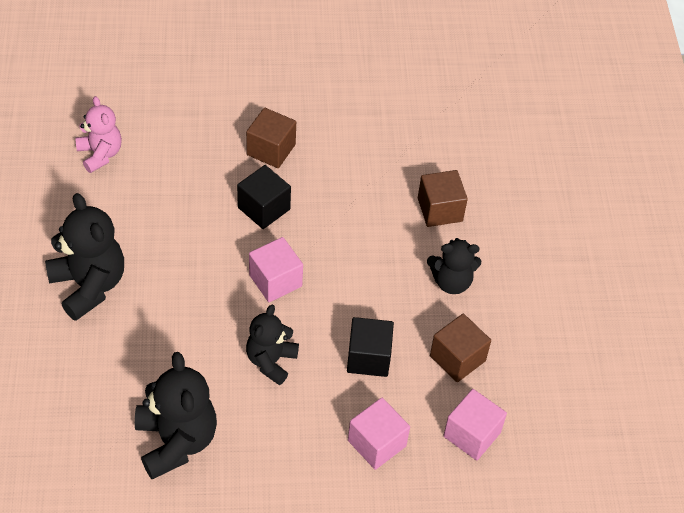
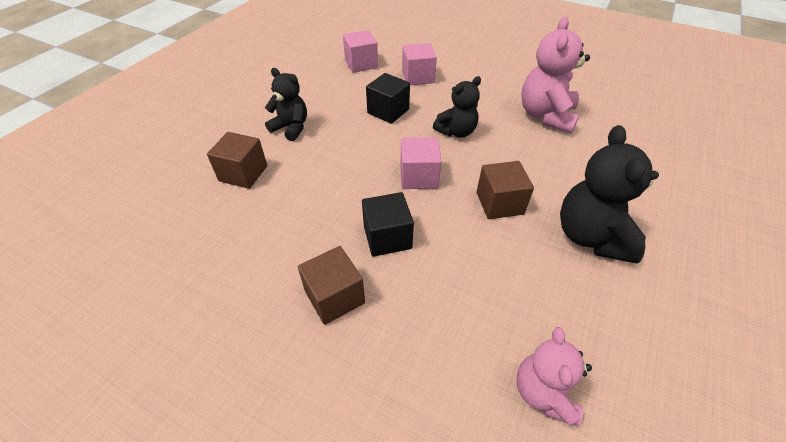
camera: 145 degrees left, 5 degrees down
black teddy bear [135,352,217,479] -> pink teddy bear [521,17,590,133]
brown cube [430,314,491,382] -> brown cube moved to [477,161,534,219]

